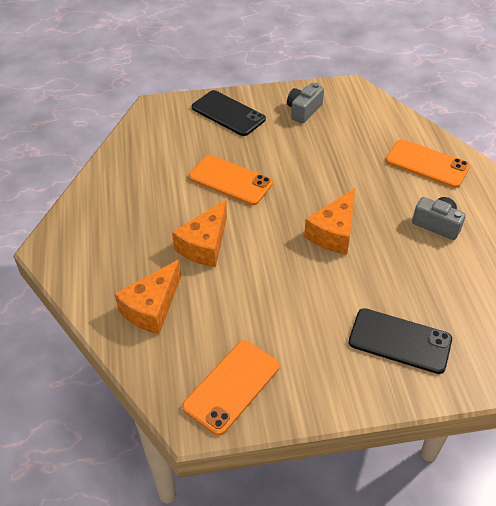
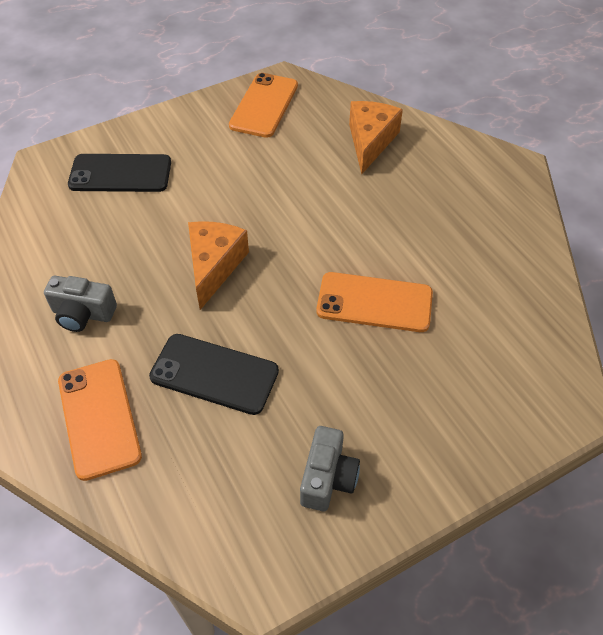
camera: 160 degrees right, 5 degrees up
orange cheese [172,199,227,267] -> none
black phone [192,90,266,136] -> black phone moved to [149,334,279,415]
orange phone [386,139,470,188] -> orange phone turned 60 degrees clockwise [58,359,142,481]

